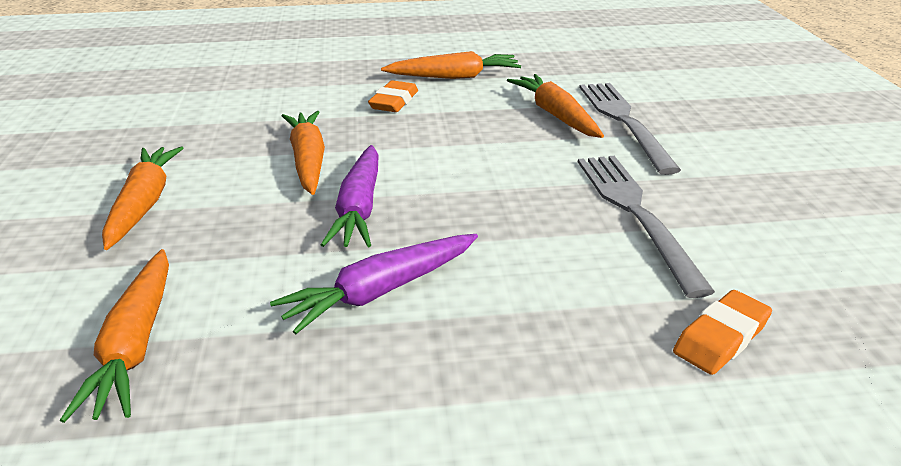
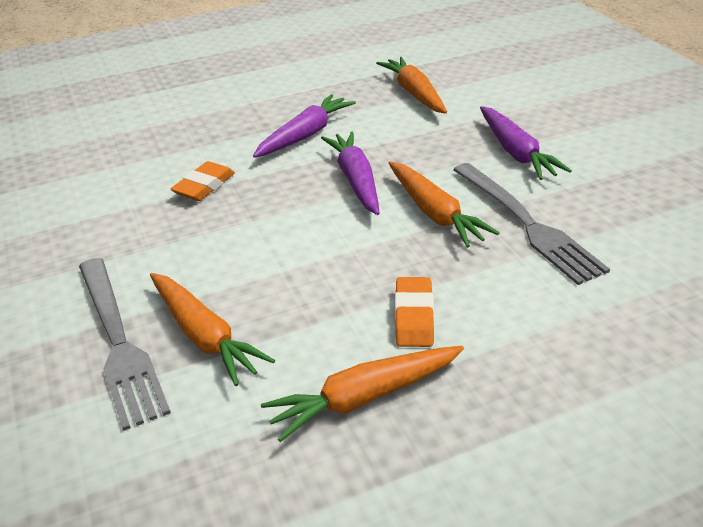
camera: 165 degrees right, 5 degrees up
orange carrot [102,146,183,250] -> purple carrot [480,106,572,180]
grey fork [578,156,715,298] -> grey fork moved to [453,163,610,285]
orange eraser [673,290,772,375] -> orange eraser moved to [171,161,235,201]

